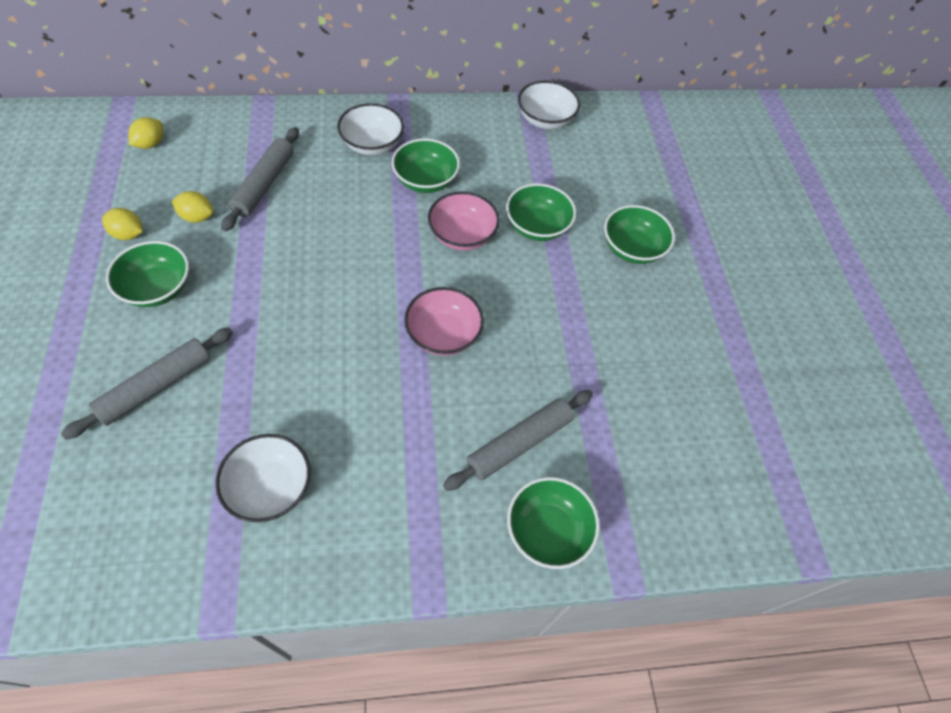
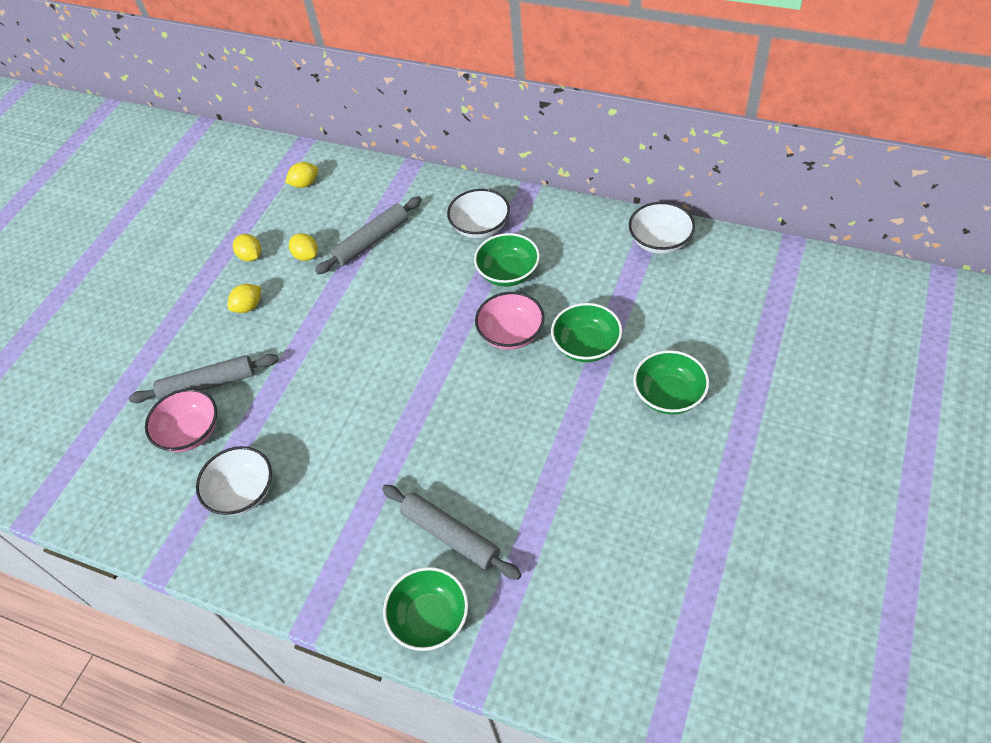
camera: 40 degrees right, 5 degrees down
green bowl [106,241,189,307] -> yellow lemon [228,284,261,313]
pink bowl [404,287,484,356] -> pink bowl moved to [145,389,217,452]
grey rolling pin [443,390,593,491] -> grey rolling pin turned 45 degrees clockwise [382,485,521,580]

